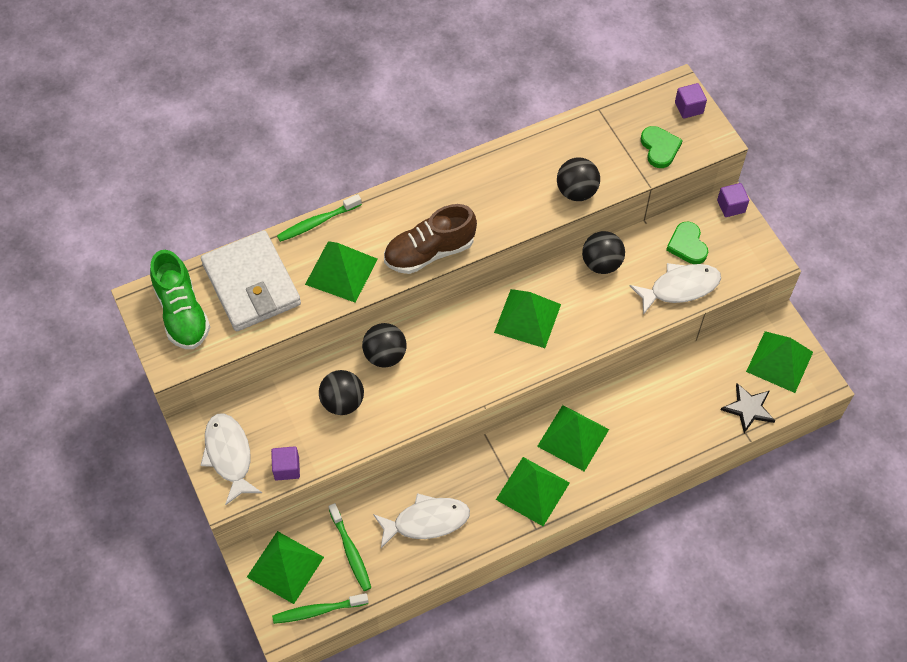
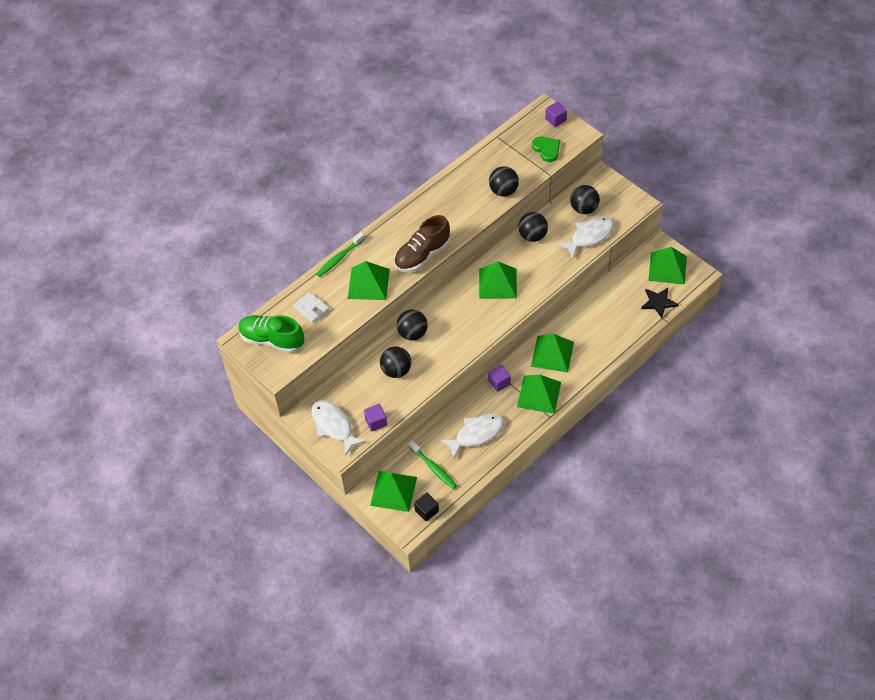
camera: 15 degrees left, 5 degrees down
green shoe [150,250,210,349] -> green shoe turned 150 degrees clockwise [238,315,304,353]
white wallet [201,230,301,331] -> white wallet [293,292,329,324], size x0.46
green toothbrush [272,593,369,624] -> black cube [414,493,439,522]
green heart [666,222,708,264] -> black ball [570,185,600,214]
purple cube [717,183,749,217] -> purple cube moved to [488,365,511,392]

